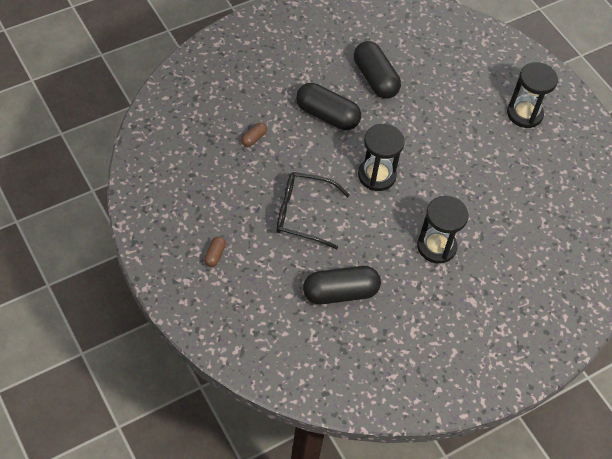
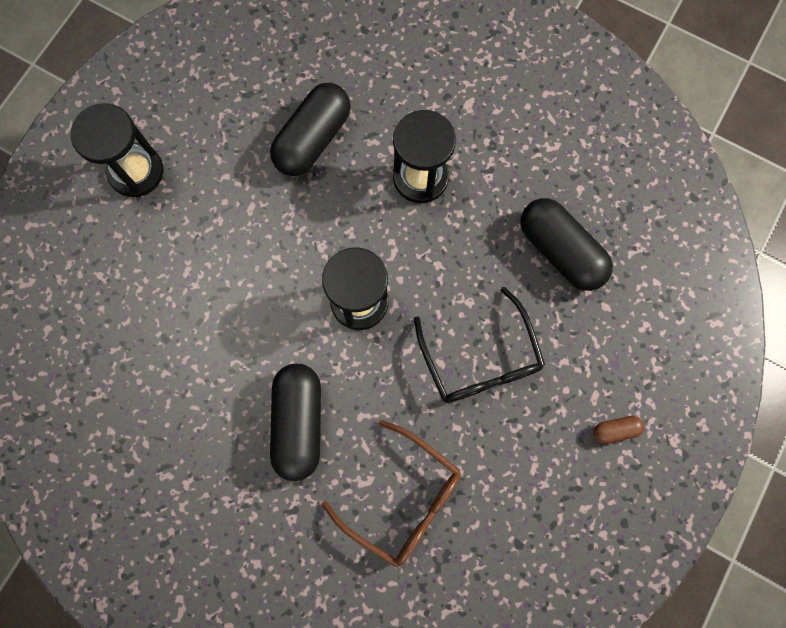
camera: 115 degrees left, 20 degrees up
brown capsule [241,122,267,147] -> brown glasses [322,420,461,567]
black capsule [354,41,401,99] -> black capsule moved to [270,83,351,176]

